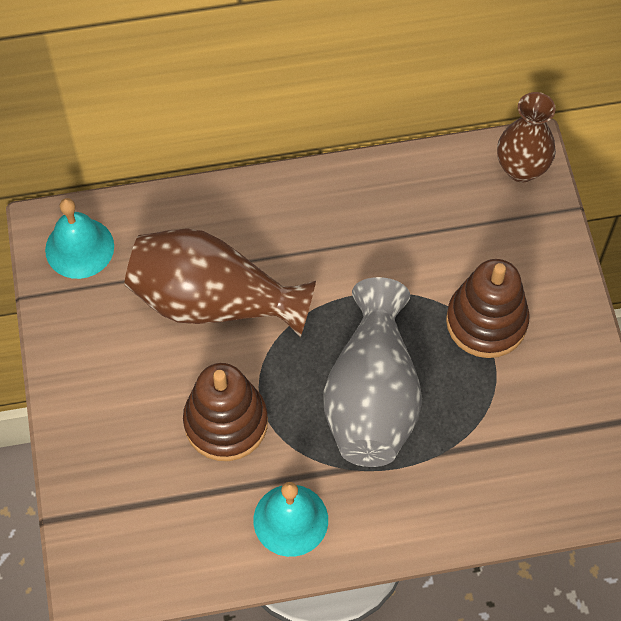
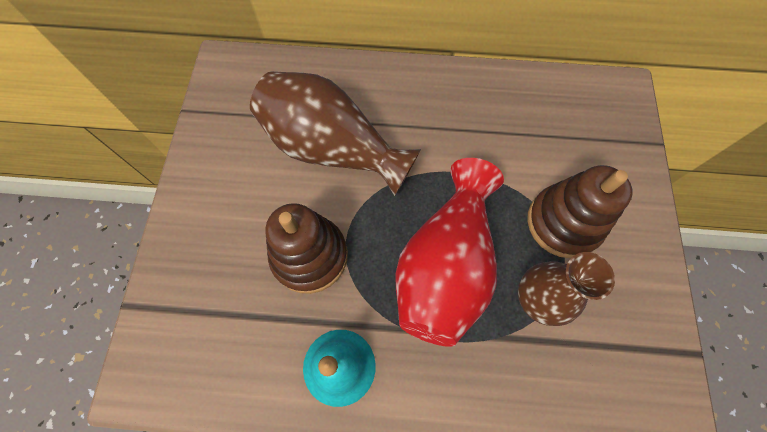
camera: 15 degrees right, 5 degrees up
turquoise bell [45,198,114,279] -> none
grey vase [323,277,422,467] -> red vase [395,158,504,347]
brown vase [497,92,556,182] -> brown vase moved to [518,252,615,326]

